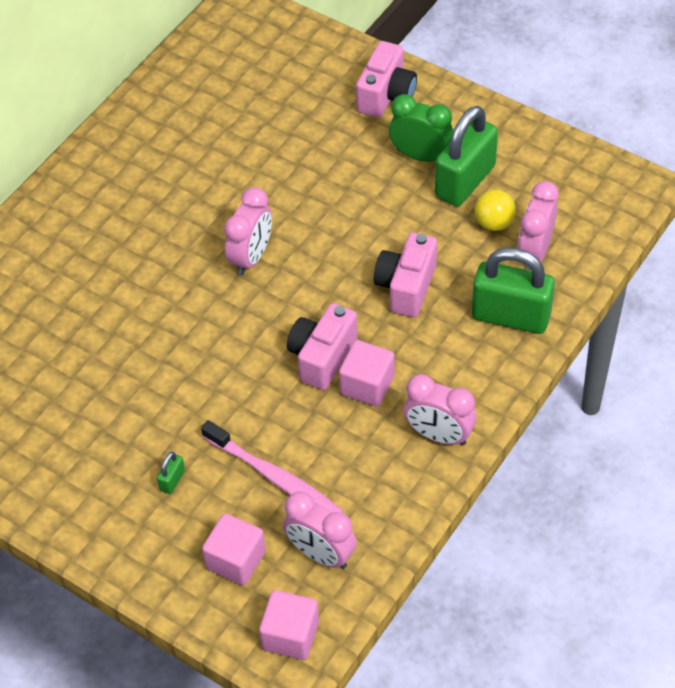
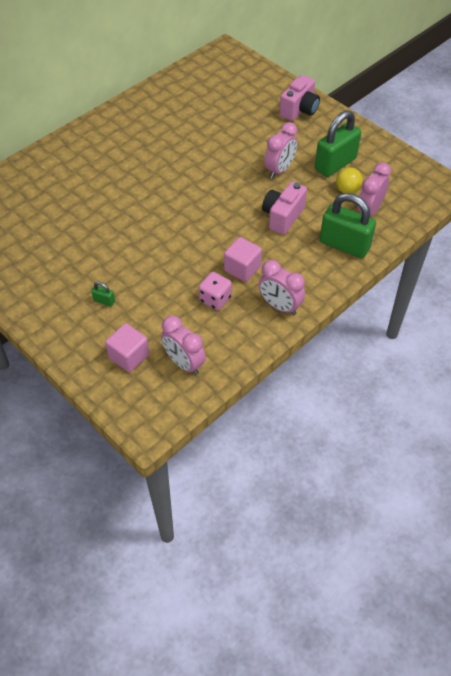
camera: 10 degrees right, 0 degrees up
green padlock [157,452,185,494] -> green padlock turned 75 degrees clockwise [91,282,115,307]
pink toothbrush [201,420,344,513] -> none
pink clock [224,187,272,275] -> pink clock moved to [264,122,298,178]
pink cube [259,590,319,660] -> none
pink camera [287,303,357,390] -> none
green clock [389,94,453,162] -> none
none -> pink dice [199,272,232,310]

